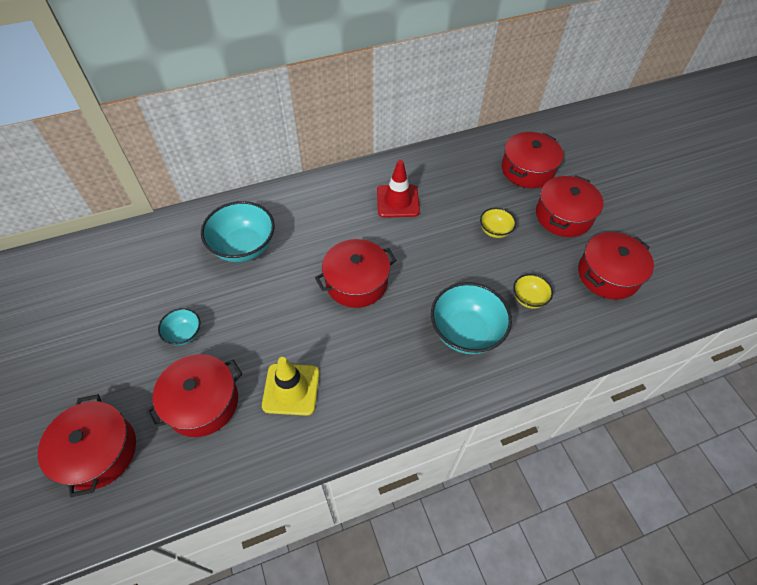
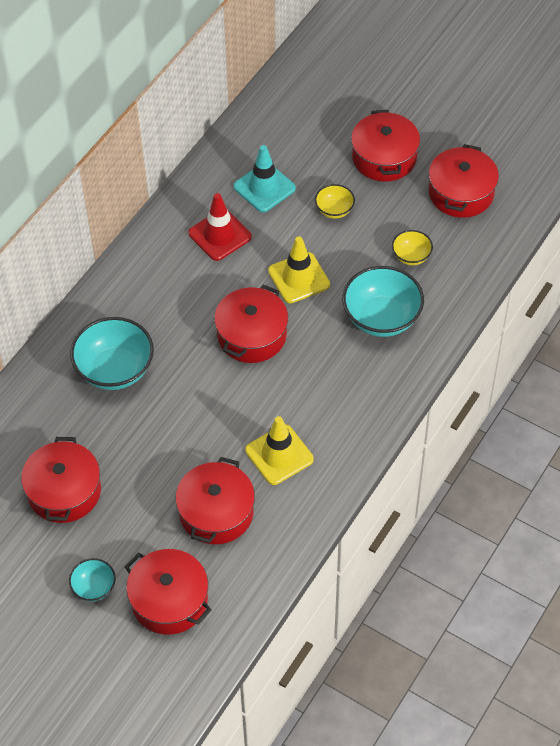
camera: 35 degrees left, 0 degrees up
turquoise bowl [158,308,200,346] -> turquoise bowl moved to [69,558,116,602]
red pot [502,132,563,188] -> red pot moved to [21,437,101,523]
none -> turquoise traffic cone [233,145,296,212]
none -> yellow traffic cone [268,237,330,303]

